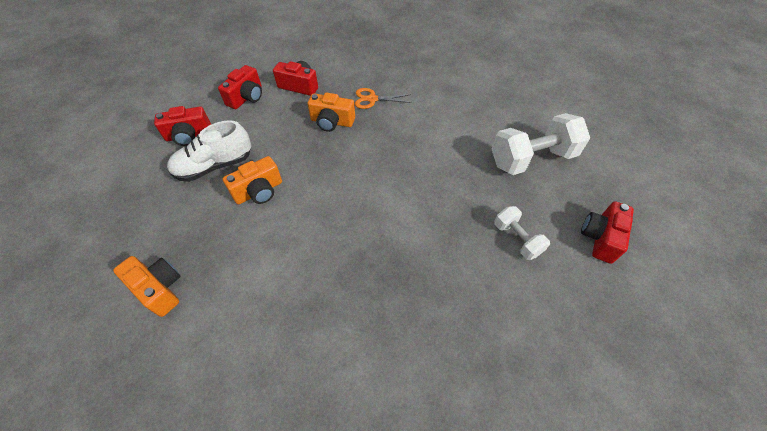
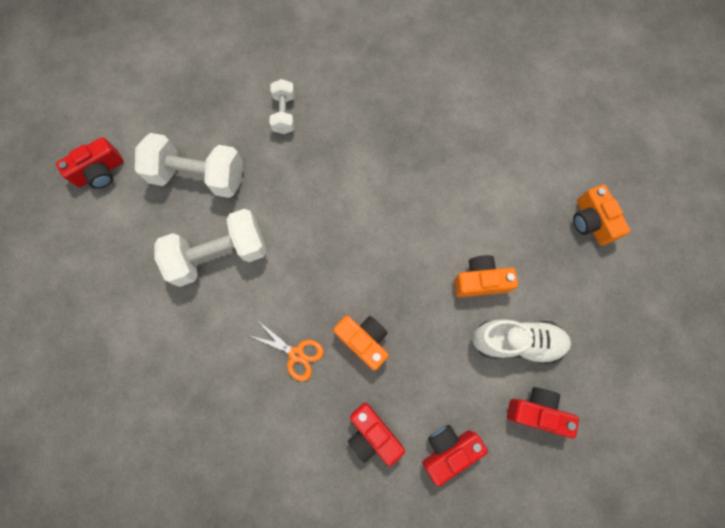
camera: 150 degrees left, 20 degrees up
red camera [581,201,634,264] -> red camera moved to [56,137,124,189]
none -> white dumbbell [155,209,267,287]

